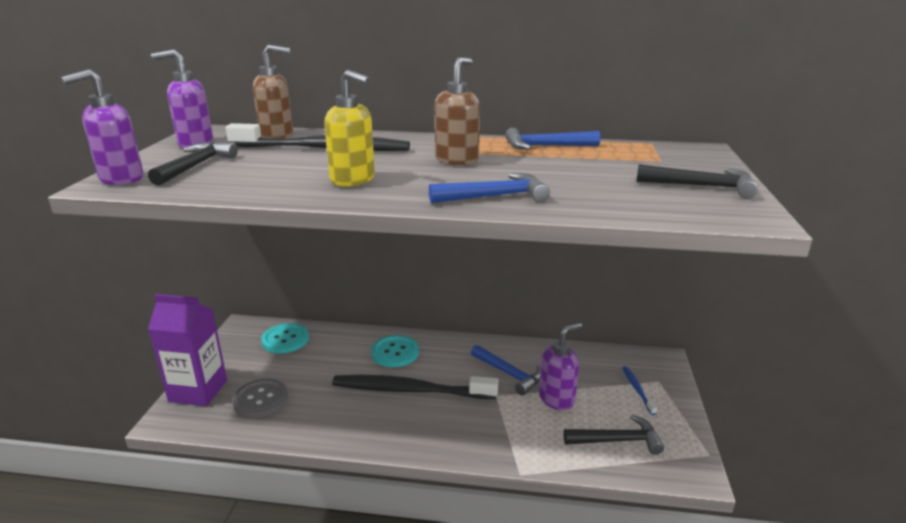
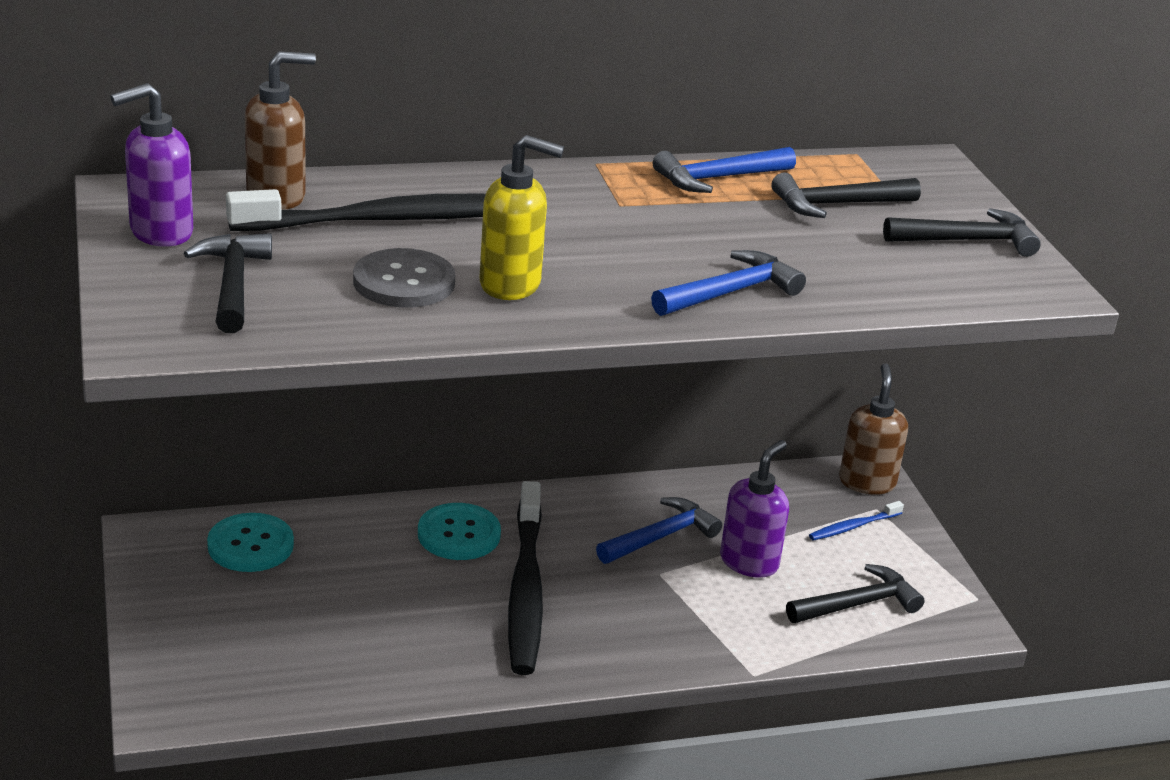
camera: 25 degrees left, 5 degrees up
purple soap dispenser [61,69,143,185] -> none
purple carton [148,294,227,406] -> none
grey button [232,379,288,418] -> grey button moved to [353,248,455,308]
black toothbrush [332,375,498,399] -> black toothbrush turned 75 degrees counterclockwise [508,481,543,675]
brown soap dispenser [434,57,480,165] -> brown soap dispenser moved to [839,364,908,495]
blue hammer [471,345,541,396] -> blue hammer turned 60 degrees counterclockwise [596,497,722,564]
blue toothbrush [622,366,657,415] -> blue toothbrush turned 90 degrees counterclockwise [809,501,904,541]
none -> black hammer [771,172,921,218]

